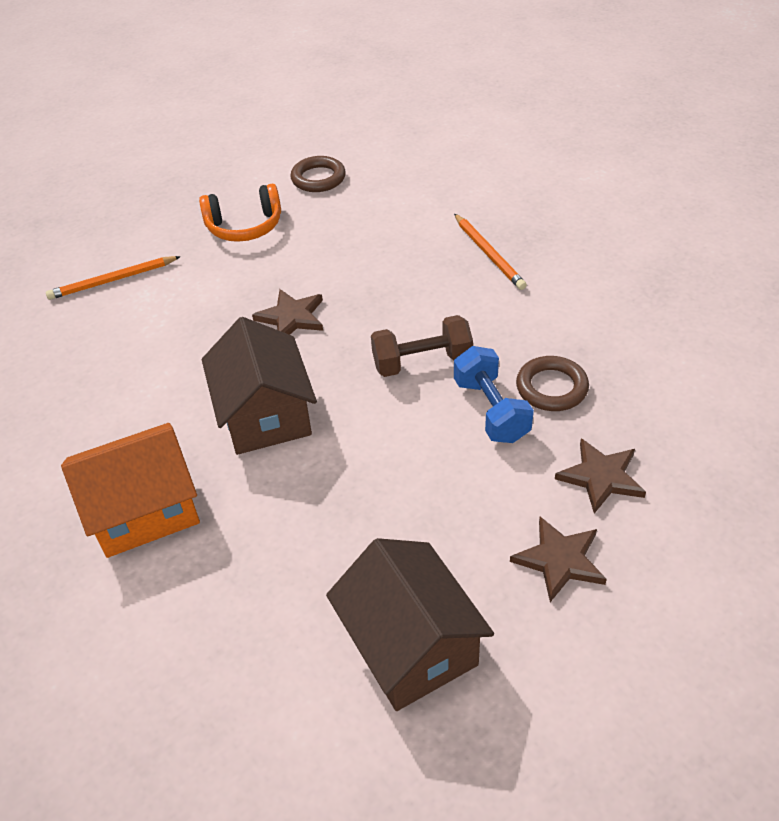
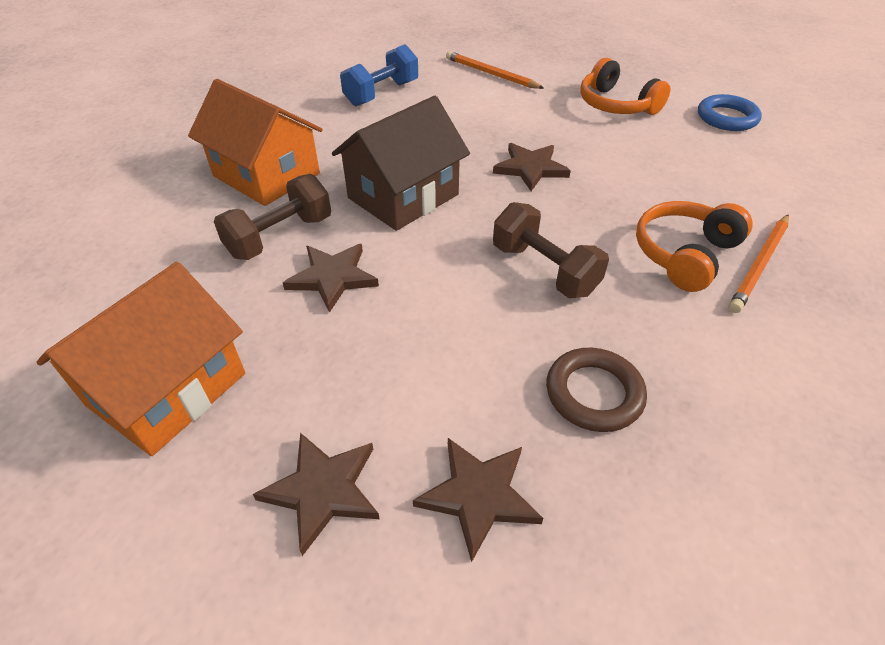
camera: 60 degrees right, 0 degrees up
brown ring [290,156,346,192] -> blue ring [698,94,762,131]
brown house [326,538,494,711] -> orange house [36,262,245,456]
blue dumbbell [454,346,534,443] -> blue dumbbell moved to [340,44,418,106]
none -> brown dumbbell [214,174,331,260]
none -> brown star [283,244,379,313]
none -> orange headphones [636,201,753,292]

